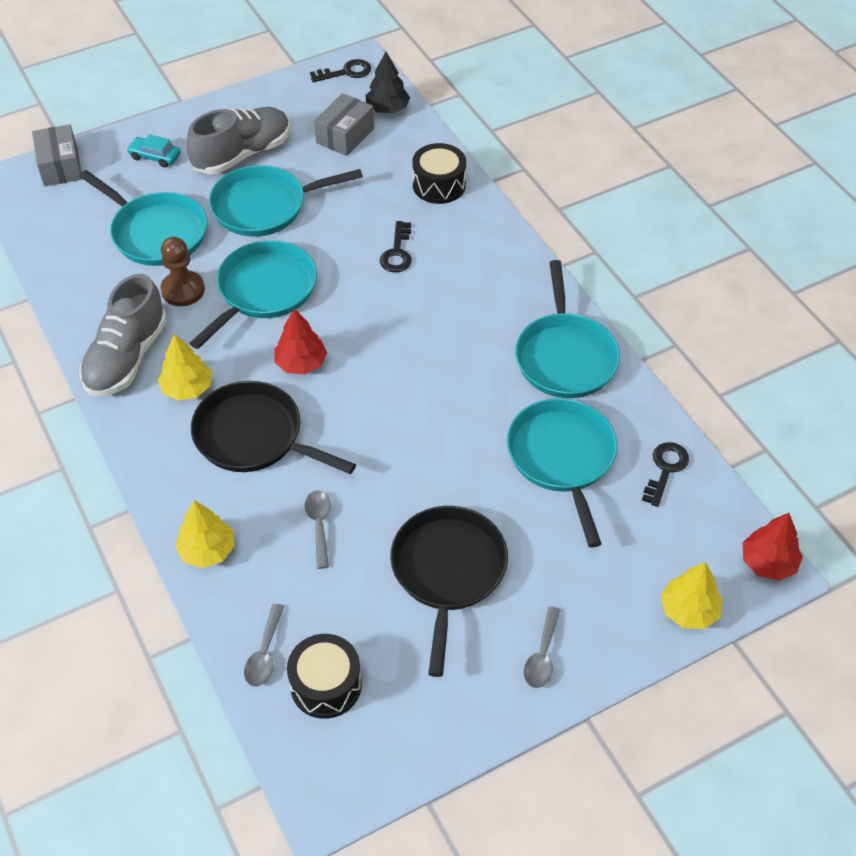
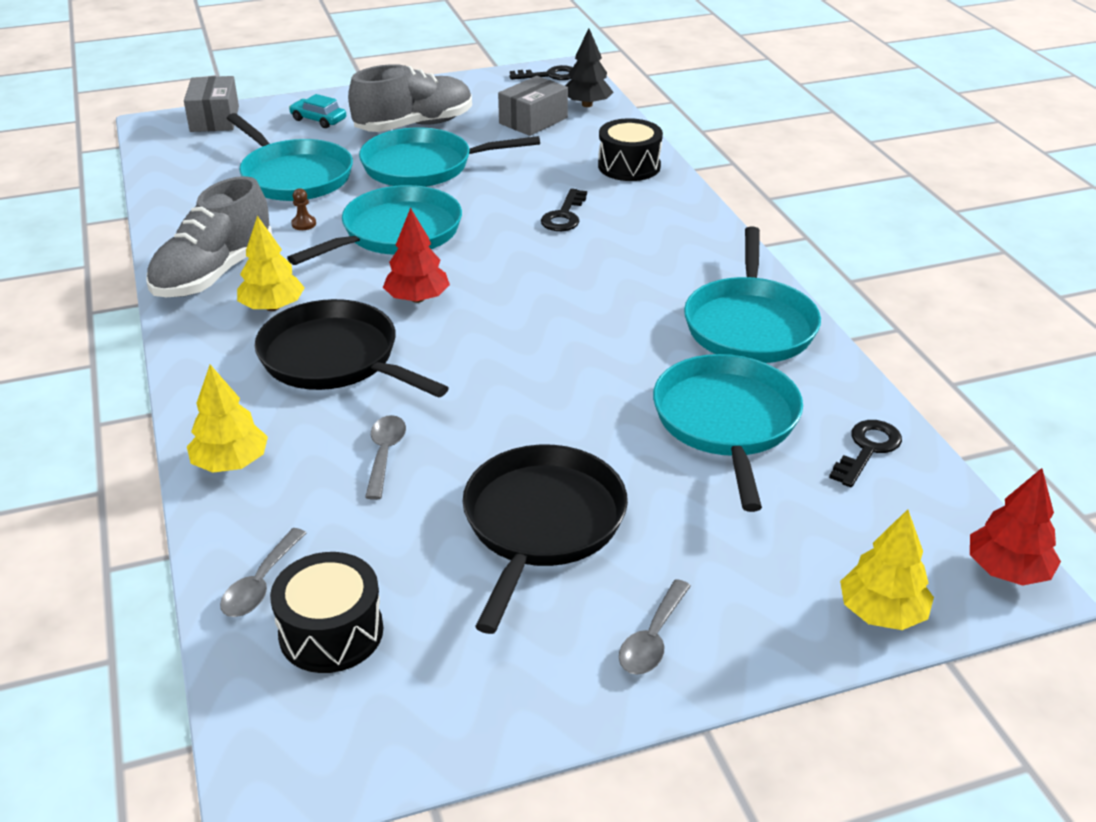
camera: 10 degrees right, 15 degrees down
brown pawn [160,237,205,306] -> brown pawn [291,188,316,230], size x0.47

